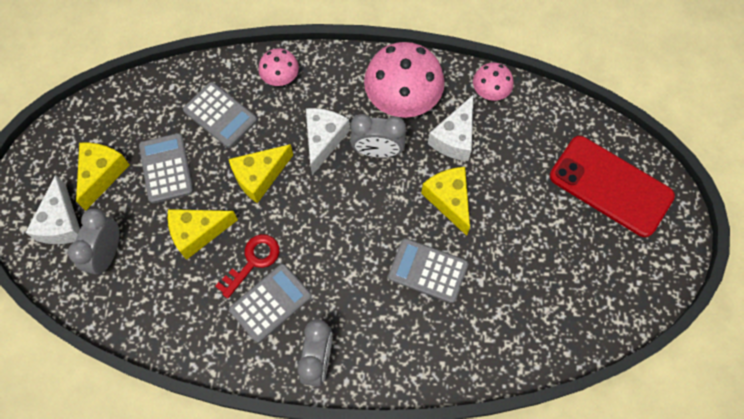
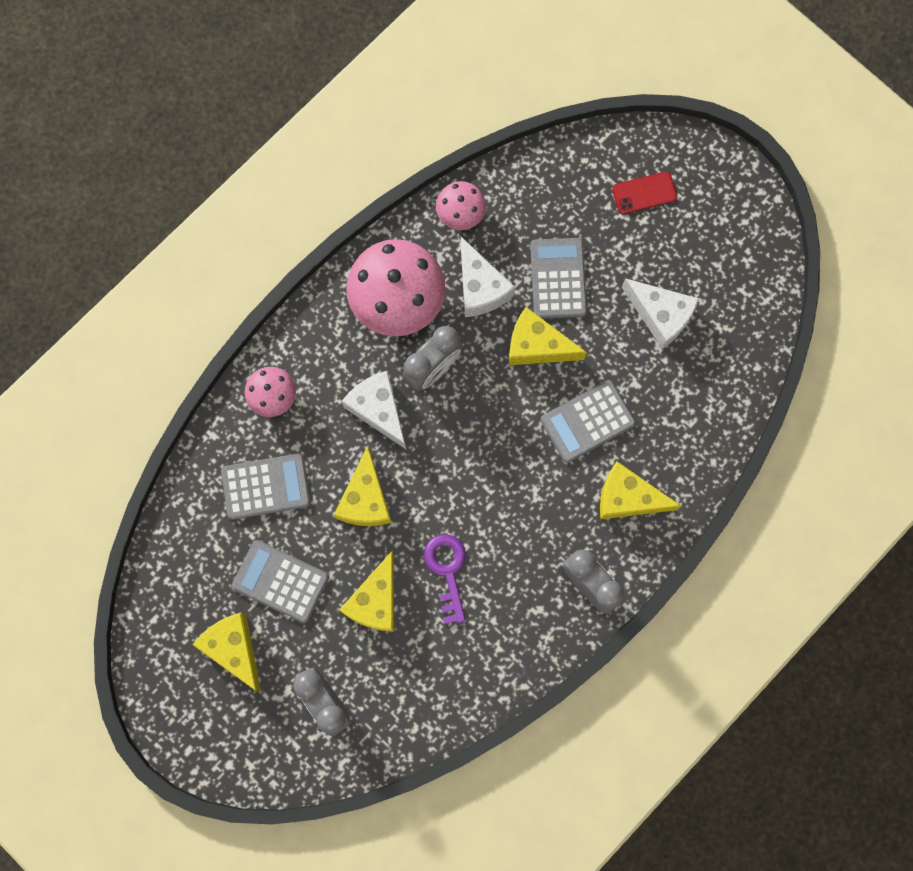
camera: 50 degrees left, 10 degrees up
white cheese [25,175,80,244] -> white cheese moved to [622,278,699,349]
red key [215,234,279,298] -> purple key [424,534,466,624]
grey calculator [229,264,312,343] -> grey calculator moved to [530,238,587,319]
red phone [550,136,675,237] -> red phone [612,171,677,214], size x0.45
none -> yellow cheese [600,462,681,519]

